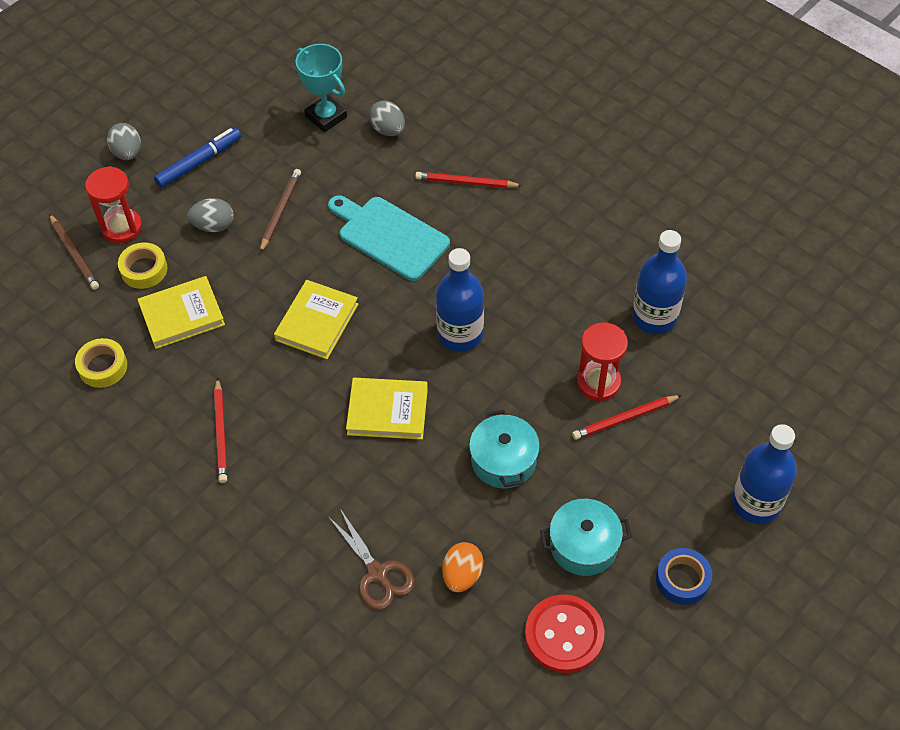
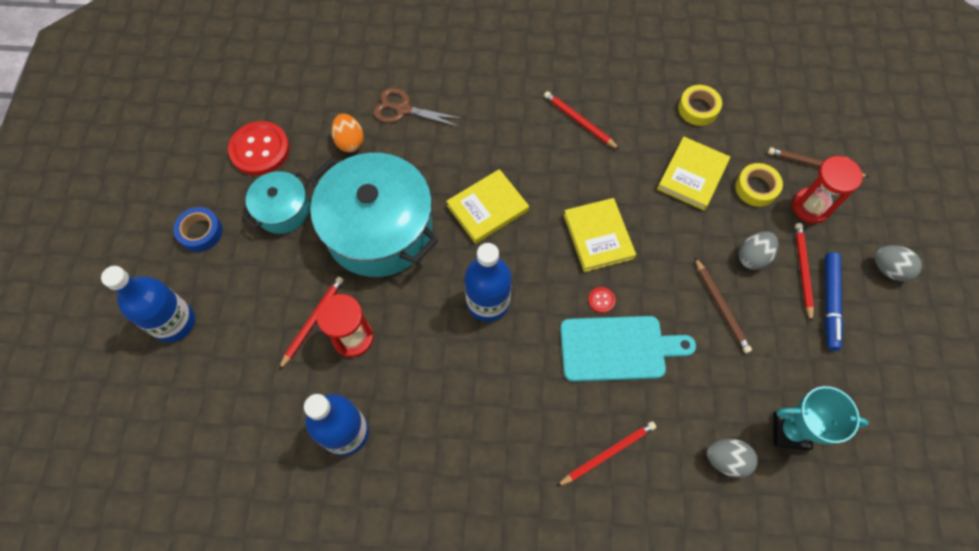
camera: 140 degrees right, 10 degrees up
turquoise pot [469,410,540,489] -> turquoise pot [309,153,439,277], size x1.94
none -> red button [588,287,615,313]
none -> red pencil [795,223,814,323]

